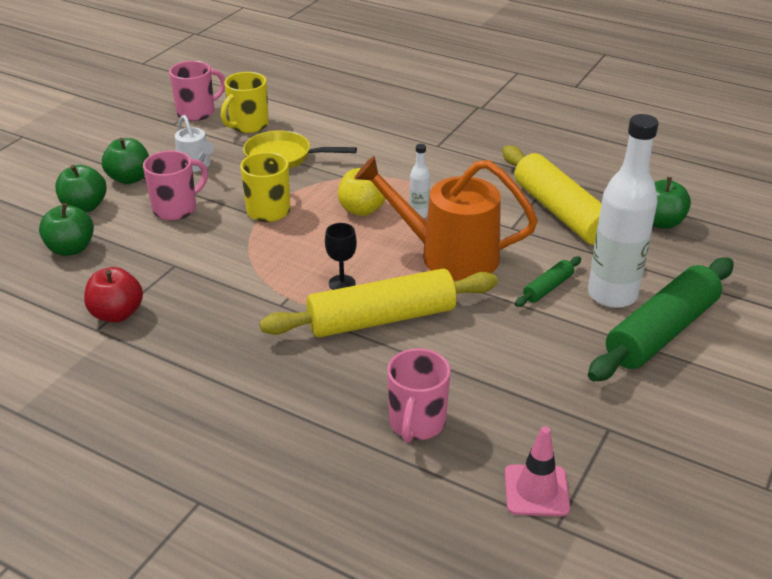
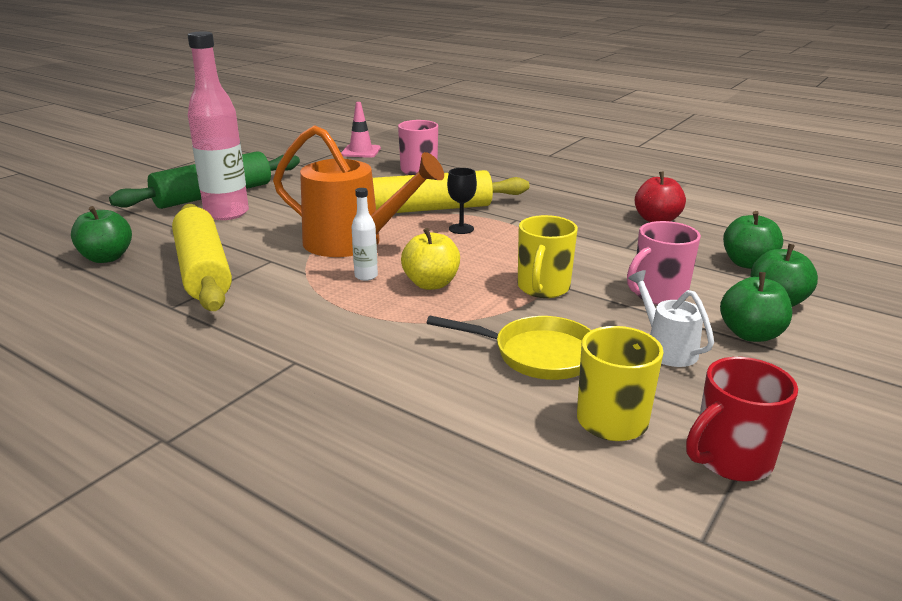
camera: 175 degrees left, 10 degrees down
pink mug [169,61,225,121] -> red mug [686,357,798,481]
green rolling pin [515,256,581,307] -> none
white bottle [588,114,659,308] -> pink bottle [188,32,249,220]

